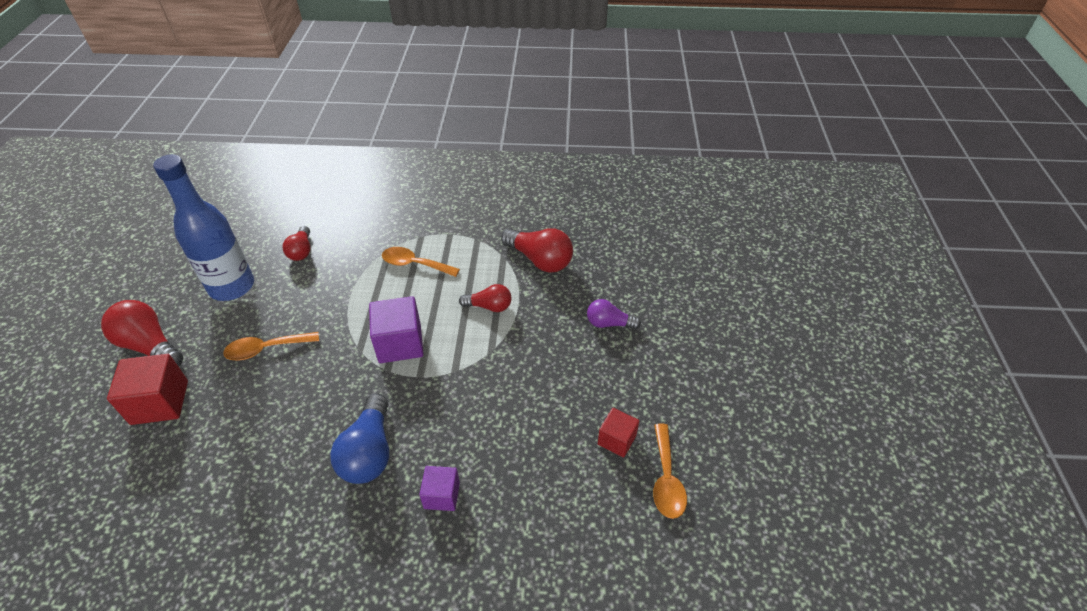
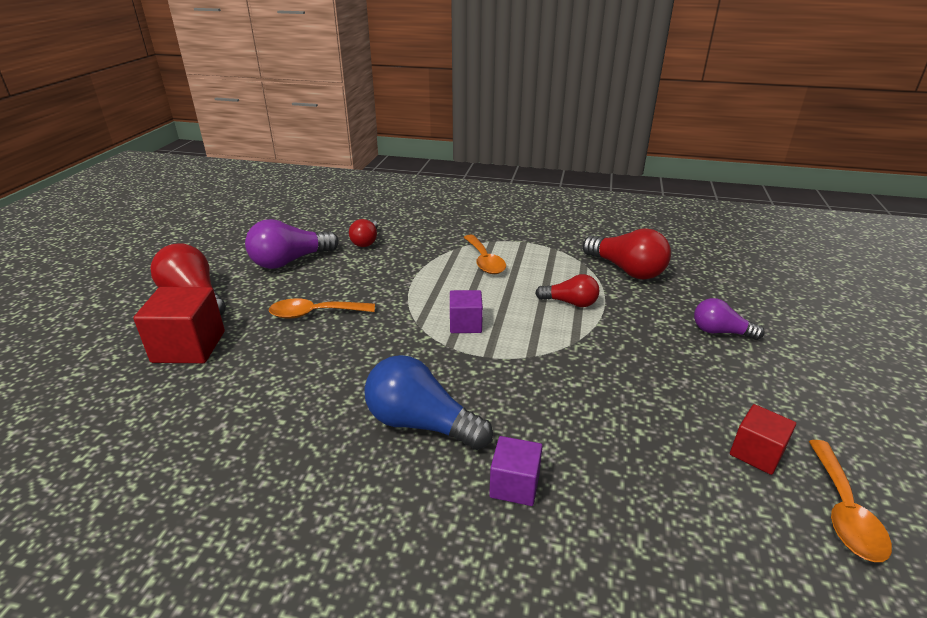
camera: 10 degrees right, 15 degrees down
blue bottle [153,154,254,301] -> purple light bulb [245,219,339,269]
blue light bulb [330,393,389,484] -> blue light bulb turned 105 degrees clockwise [364,355,493,450]
purple cube [369,296,423,363] -> purple cube [450,290,483,333], size x0.60
orange spoon [382,247,460,277] -> orange spoon turned 135 degrees counterclockwise [464,235,506,274]

